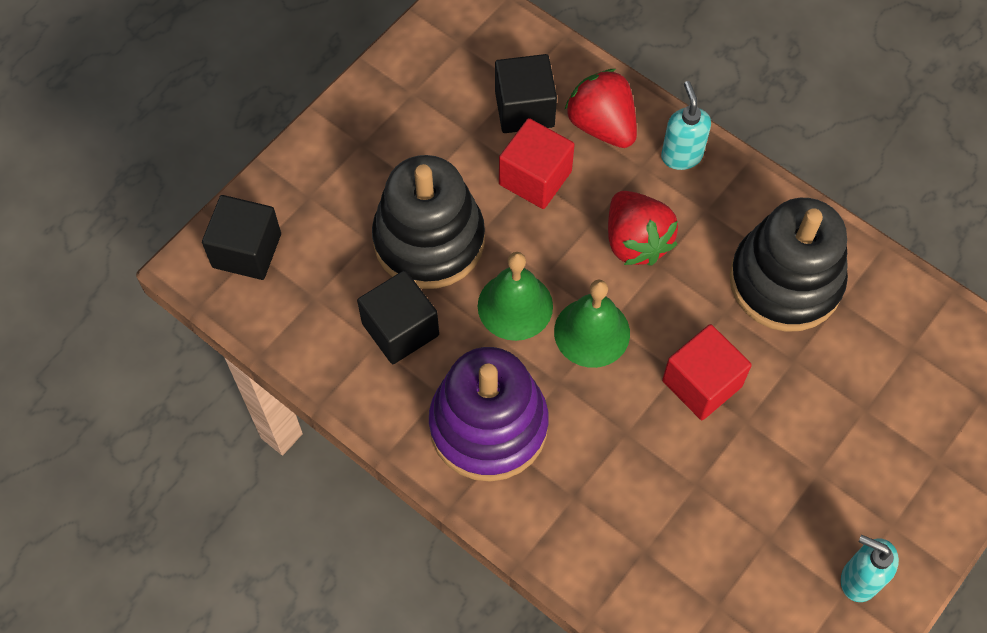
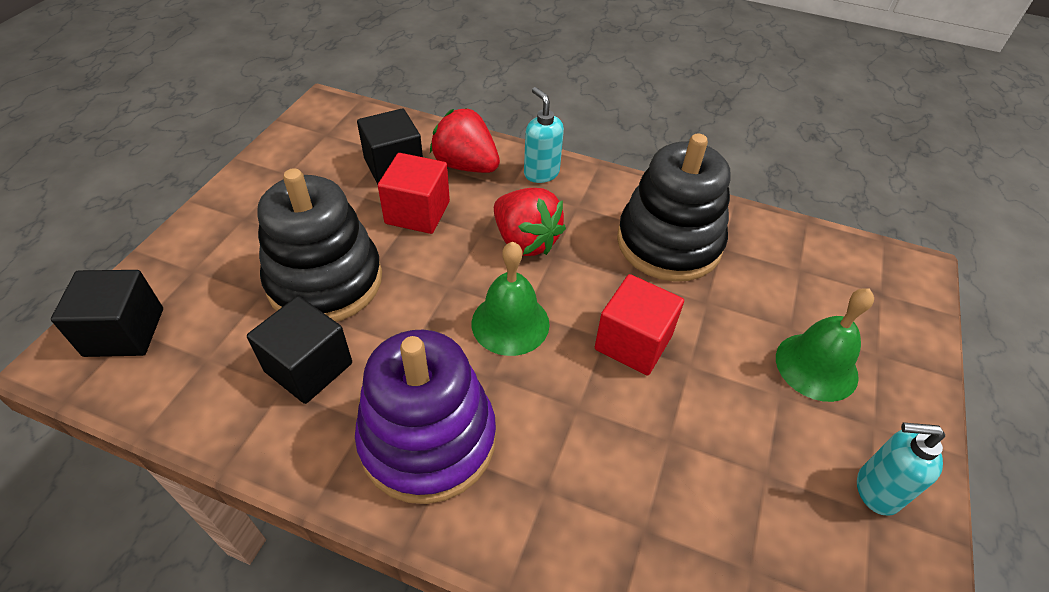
camera: 20 degrees left, 15 degrees down
green bell [478,252,553,341] -> green bell moved to [776,288,874,402]

